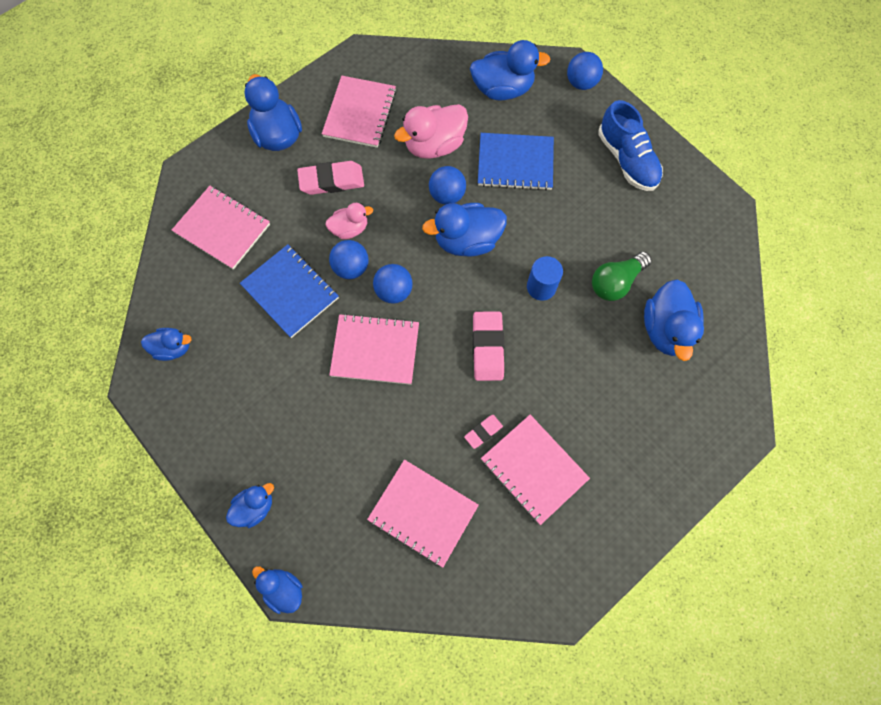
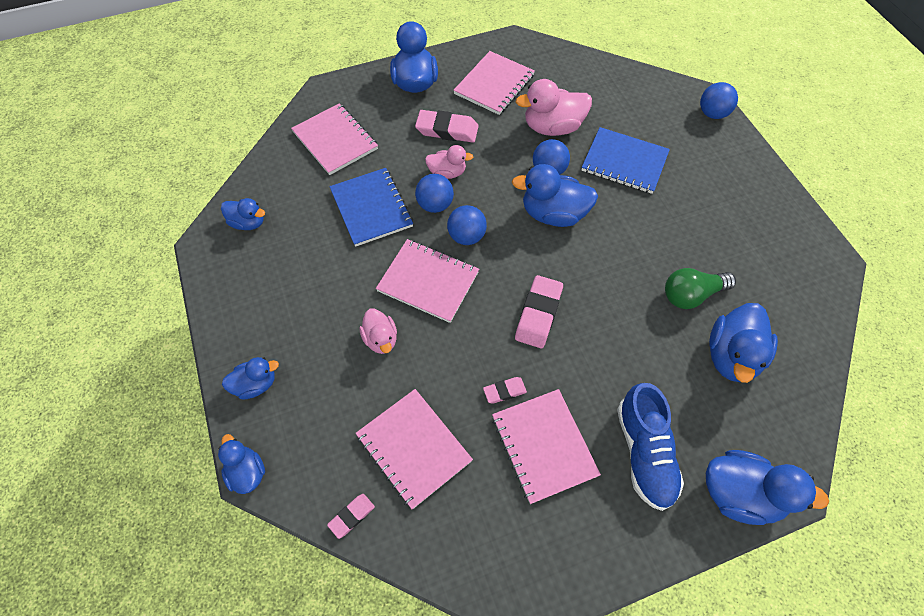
camera: 20 degrees right, 10 degrees down
blue duck [470,40,551,100] -> blue duck moved to [706,450,829,525]
blue cylinder [527,256,563,301] -> none
blue shoe [598,100,663,191] -> blue shoe moved to [617,383,684,511]
none -> pink eraser [327,494,375,539]
none -> pink duck [359,309,397,354]

